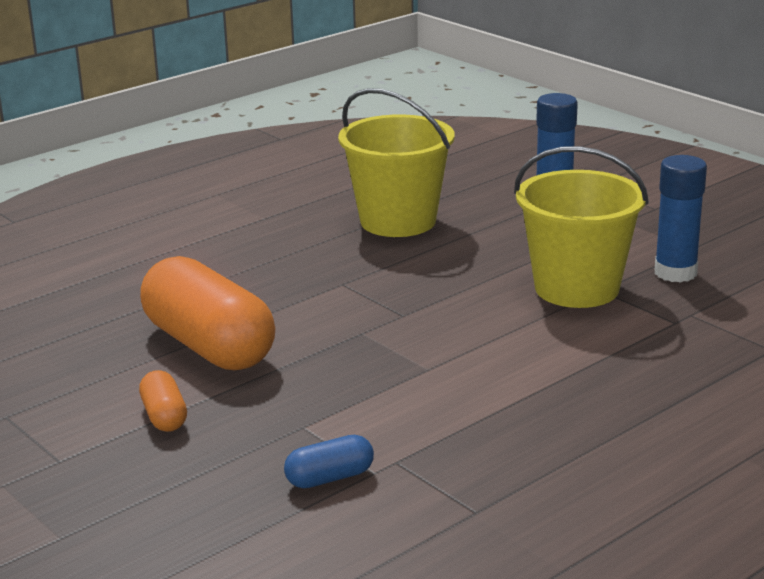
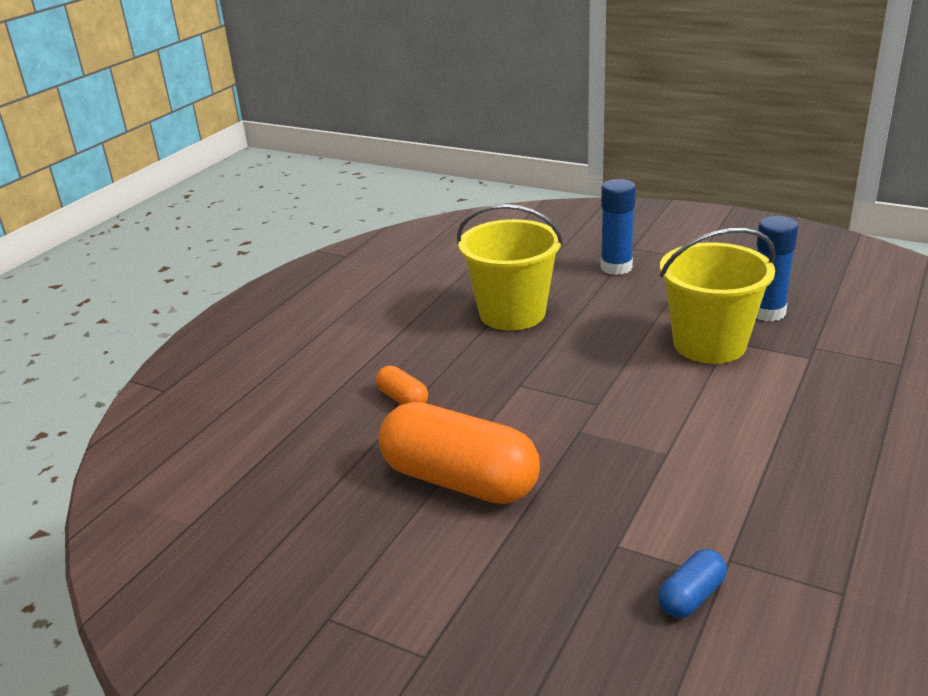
camera: 20 degrees left, 5 degrees up
orange capsule [139,370,187,432] -> orange capsule moved to [376,366,428,405]

